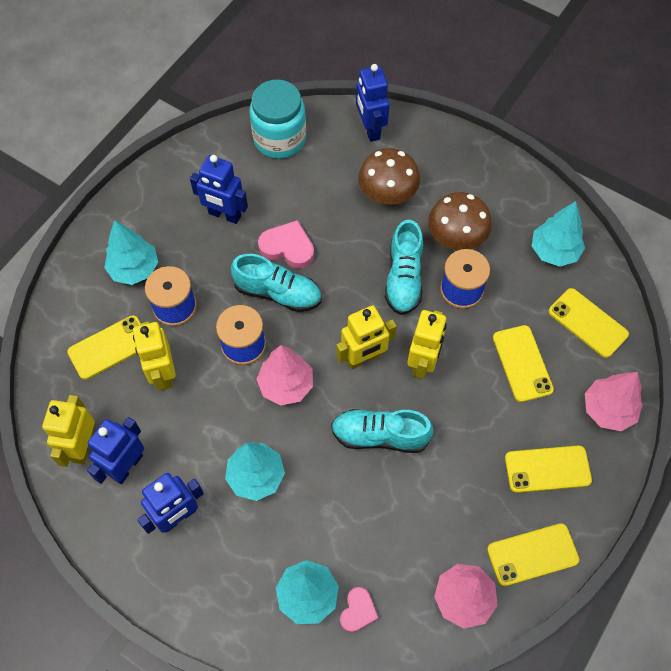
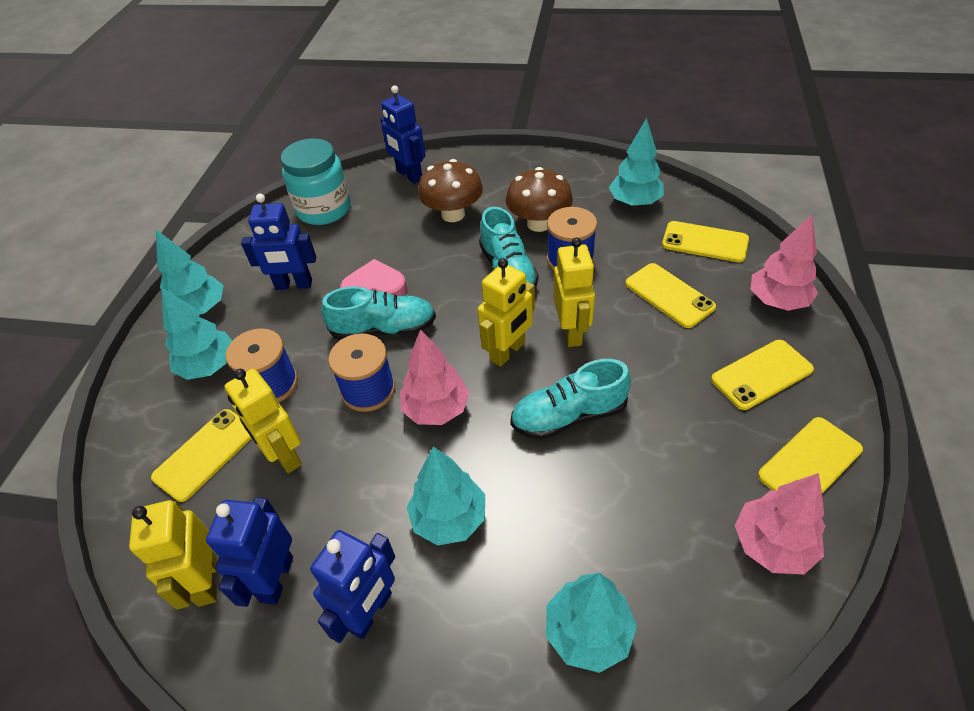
camera: 20 degrees left, 15 degrees down
pink heart [340,587,379,633] -> none
none -> turquoise tree [156,230,224,314]

